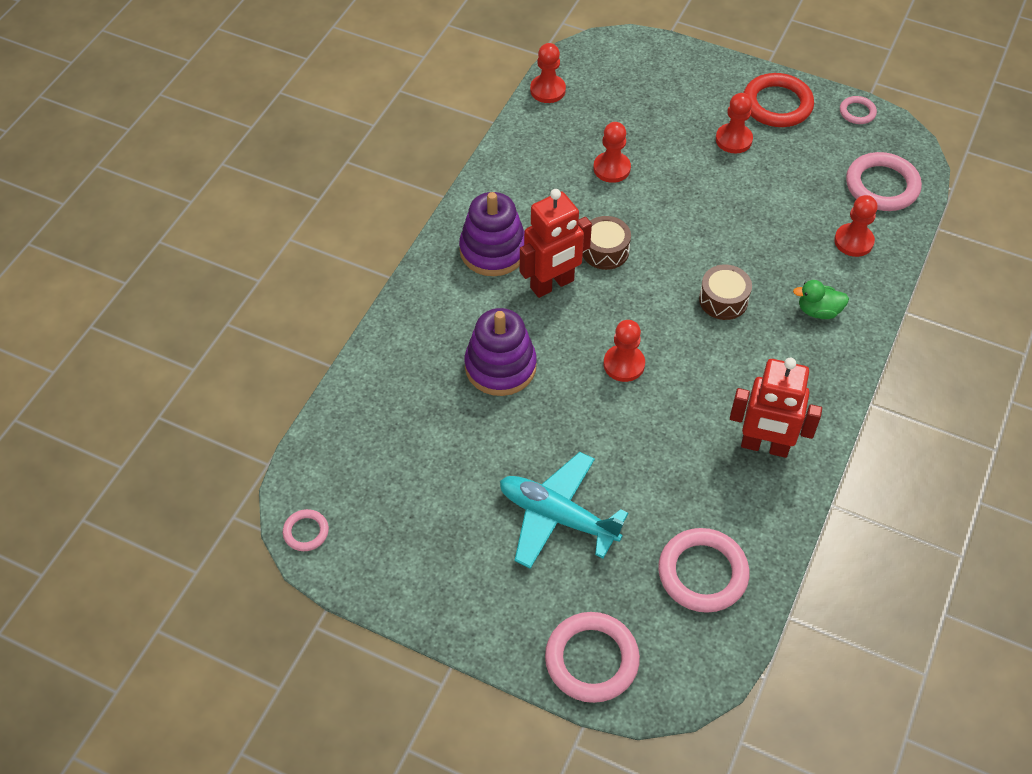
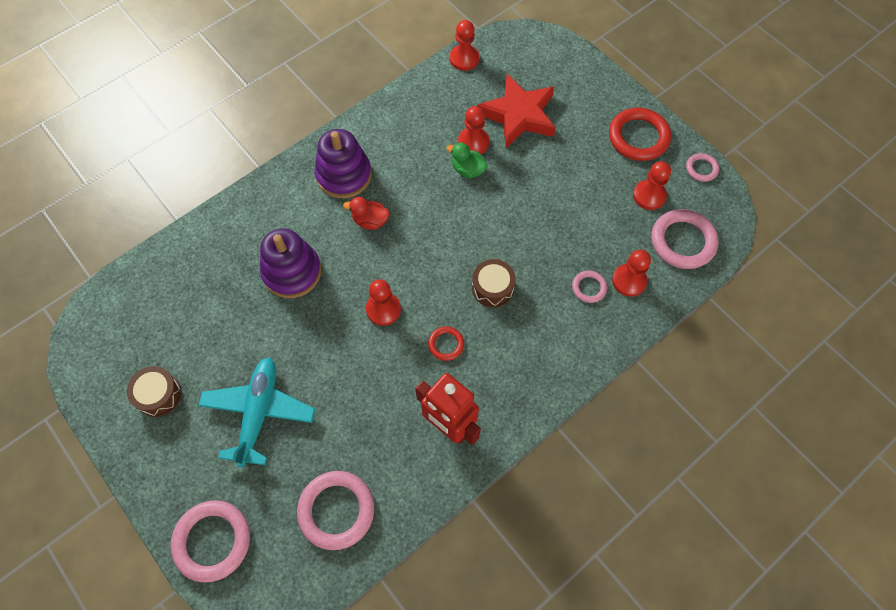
camera: 25 degrees right, 10 degrees up
pink ring [283,509,329,551] -> pink ring moved to [572,271,607,303]
turquoise plane [500,452,628,569] -> turquoise plane turned 45 degrees clockwise [198,357,315,467]
red robot [520,189,592,298] -> red duck [343,197,390,230]
brown drum [583,216,631,270] -> brown drum moved to [127,366,182,417]
red pawn [716,93,753,153] -> red pawn moved to [633,161,671,210]
green duck [793,280,849,319] -> green duck moved to [447,142,488,179]
none -> red ring [428,326,464,361]
none -> red star [477,74,556,148]

